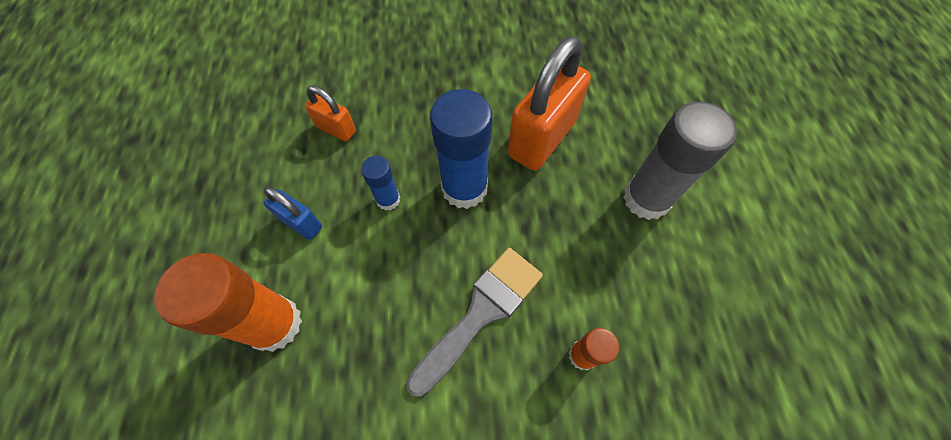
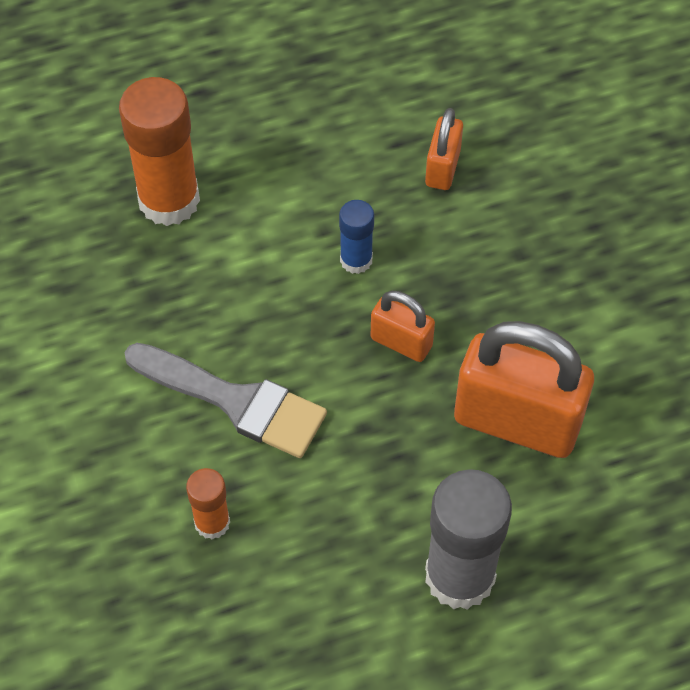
camera: 75 degrees right, 5 degrees down
blue padlock [264,187,322,240] -> none
blue glue stick [430,89,492,209] -> orange padlock [370,291,435,362]

